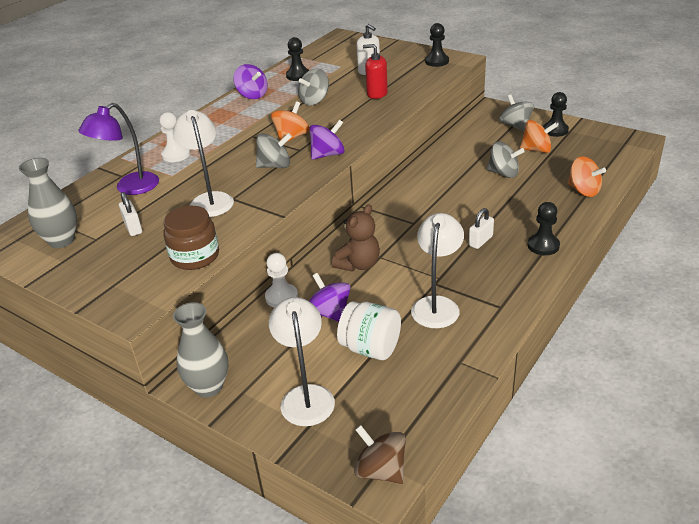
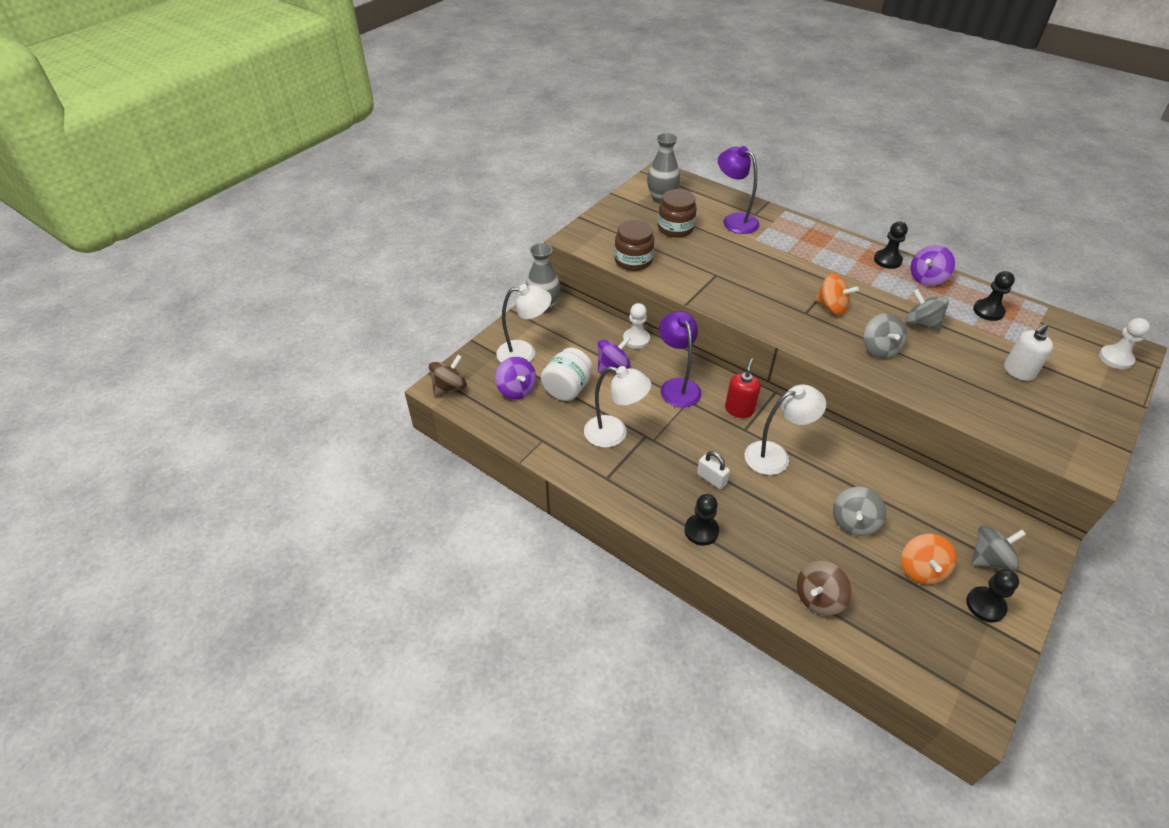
camera: 90 degrees right, 10 degrees up
white padlock [119,192,142,236] -> brown jar [658,189,697,238]
white pawn [159,112,190,162] -> white pawn moved to [1099,318,1150,369]
white lamp [173,110,234,217] -> white lamp moved to [745,384,826,475]
grey spinning top [256,133,292,168] -> grey spinning top moved to [863,313,907,359]
purple spinning top [309,119,345,160] -> purple spinning top moved to [495,357,536,399]
brown teddy bear [332,204,380,272] -> purple lamp [659,311,701,408]
red soap dispenser [363,44,388,99] -> red soap dispenser moved to [725,358,761,418]
black pawn [425,23,449,67] -> black pawn moved to [874,221,908,269]
orange spinning top [568,156,606,197] -> brown spinning top [797,561,851,616]

